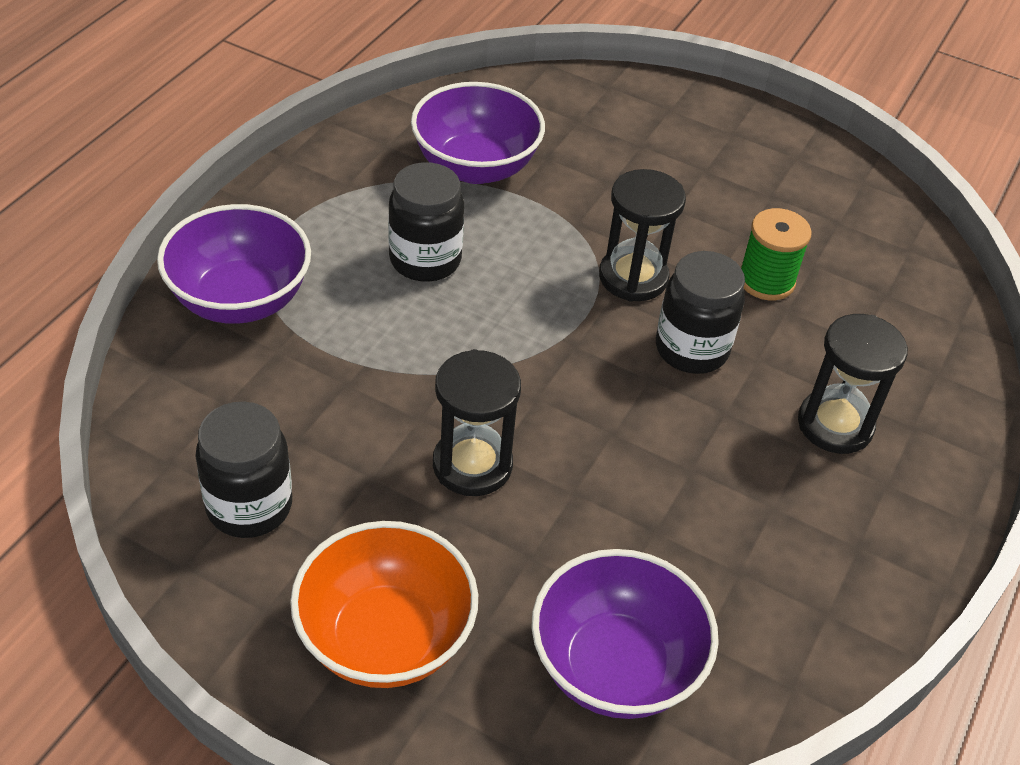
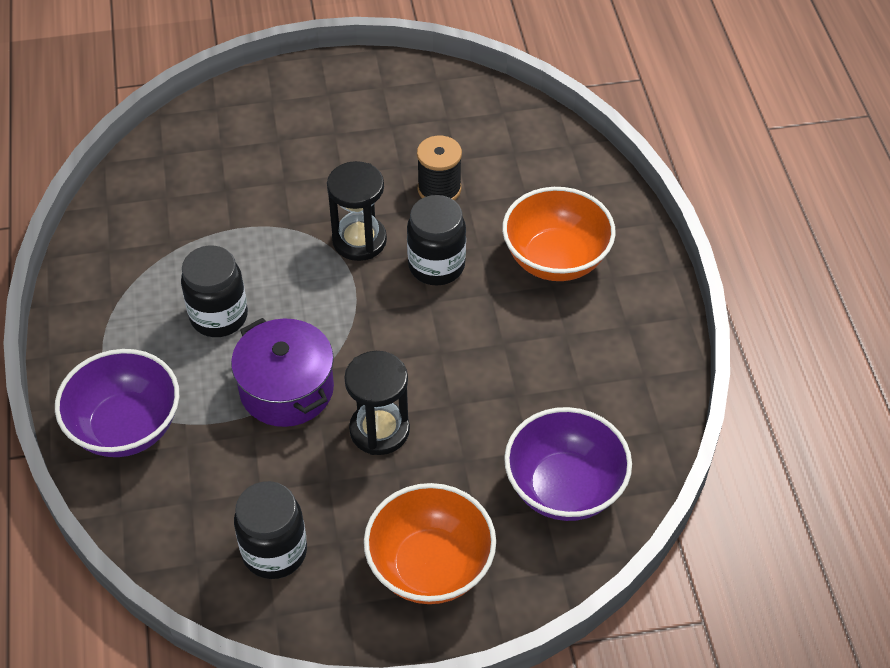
camera: 35 degrees left, 5 degrees up
purple bowl [411,82,545,184] -> none
green spool [741,208,812,300] -> black spool [417,135,462,200]
black hourglass [798,314,908,454] -> orange bowl [502,187,616,281]
none -> purple pot [231,318,334,427]

